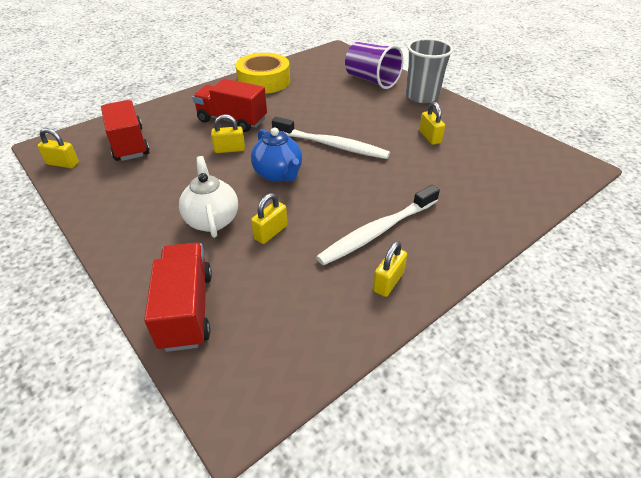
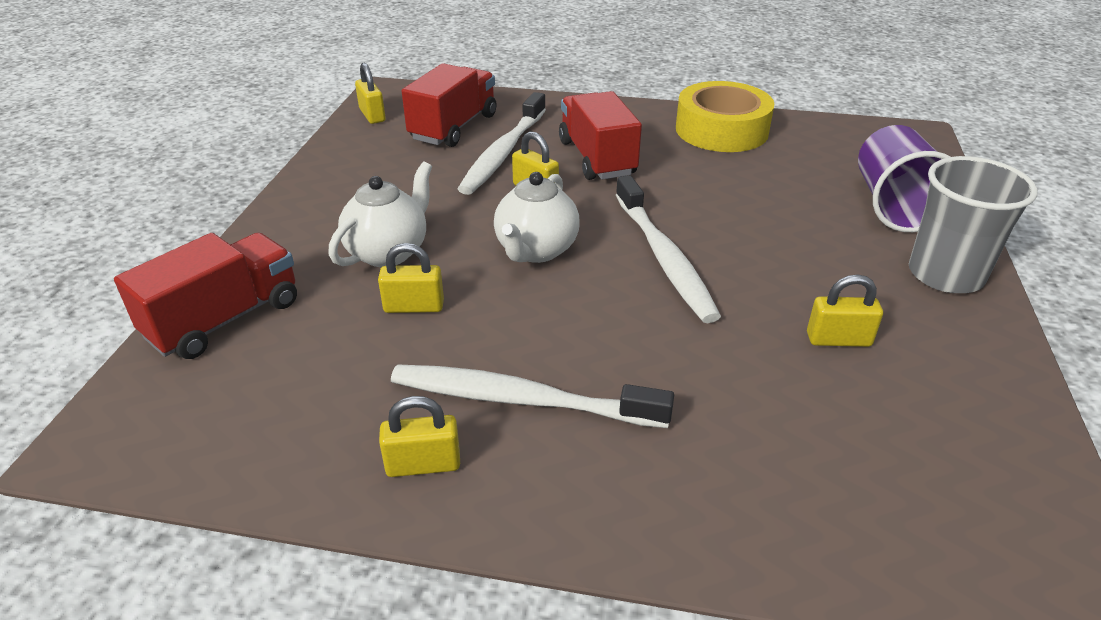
camera: 50 degrees right, 5 degrees down
blue teapot [251,128,302,182] -> white teapot [494,172,580,263]
yellow padlock [419,102,445,145] -> yellow padlock turned 60 degrees clockwise [807,275,883,347]
none -> white toothbrush [458,92,546,195]

